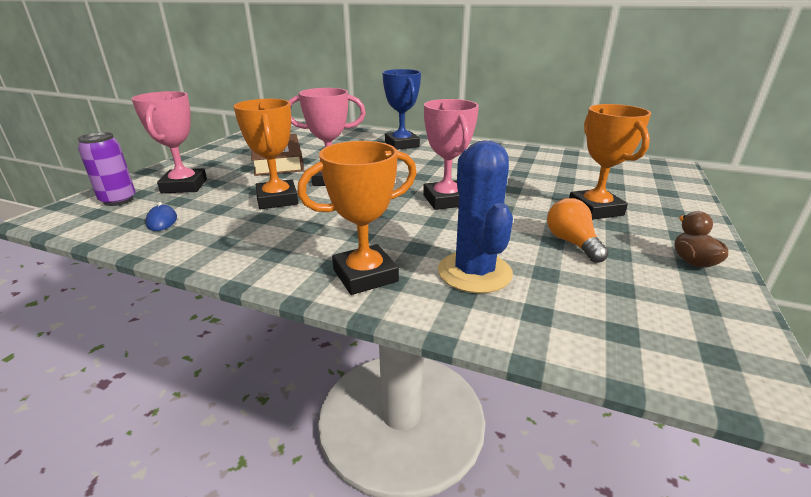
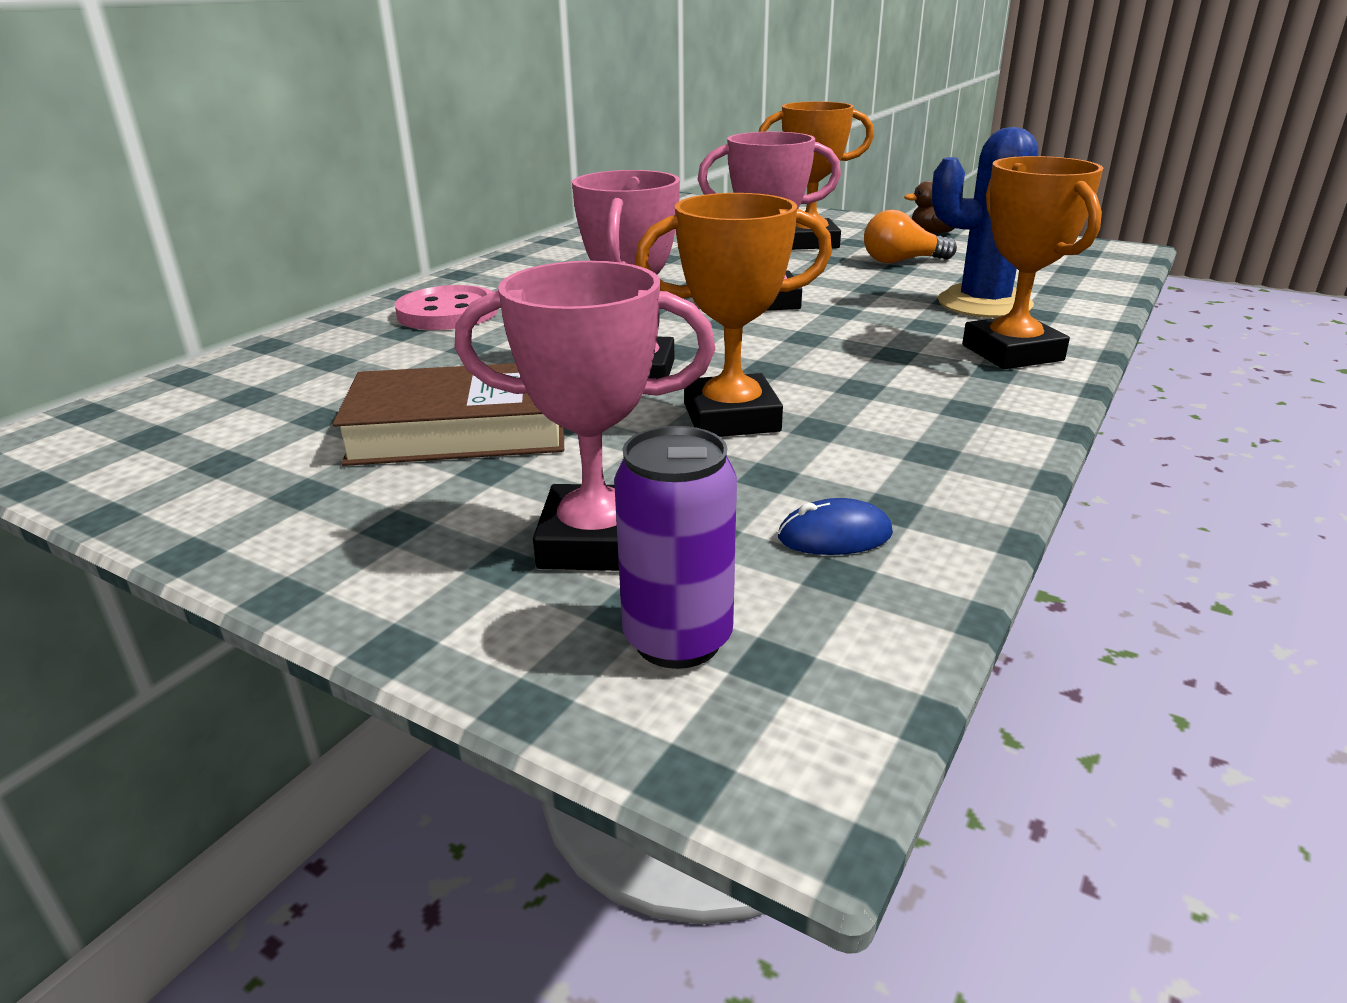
camera: 80 degrees left, 0 degrees up
blue trophy [382,69,421,150] -> pink button [395,285,498,330]

